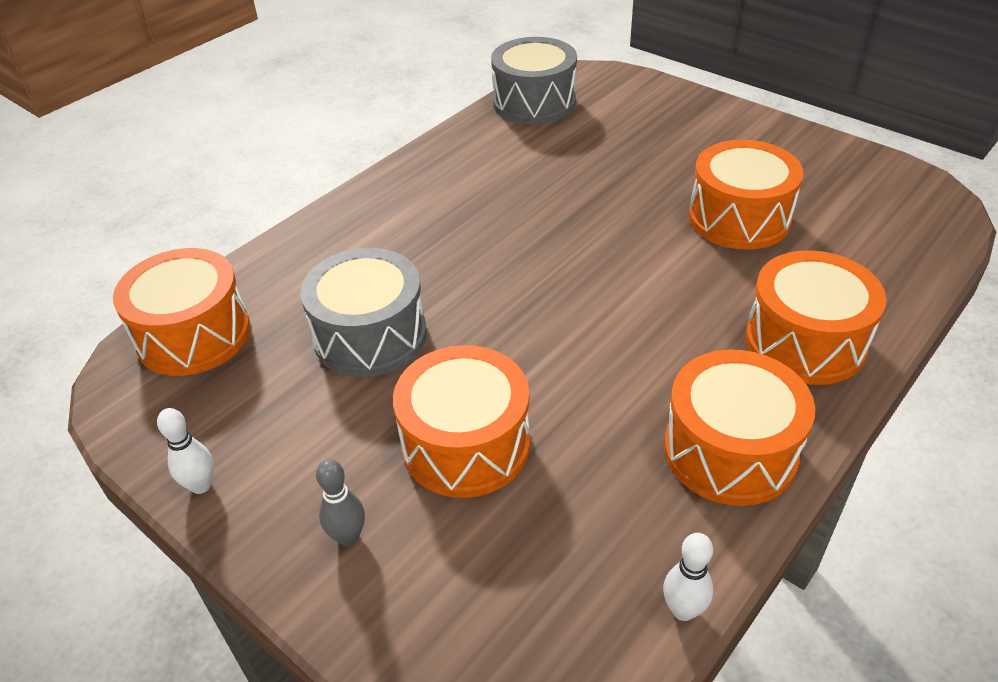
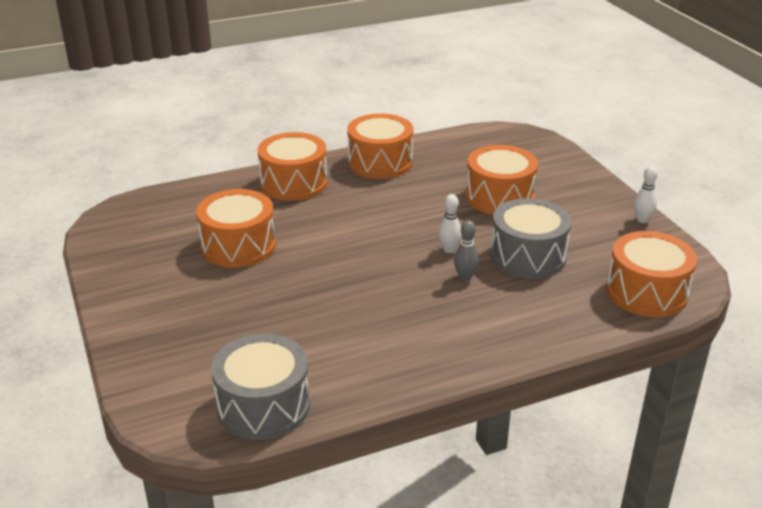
camera: 155 degrees left, 10 degrees down
grey bowling pin [316,459,365,546] -> grey bowling pin moved to [454,220,478,281]
white bowling pin [663,533,713,621] -> white bowling pin moved to [438,194,462,253]

